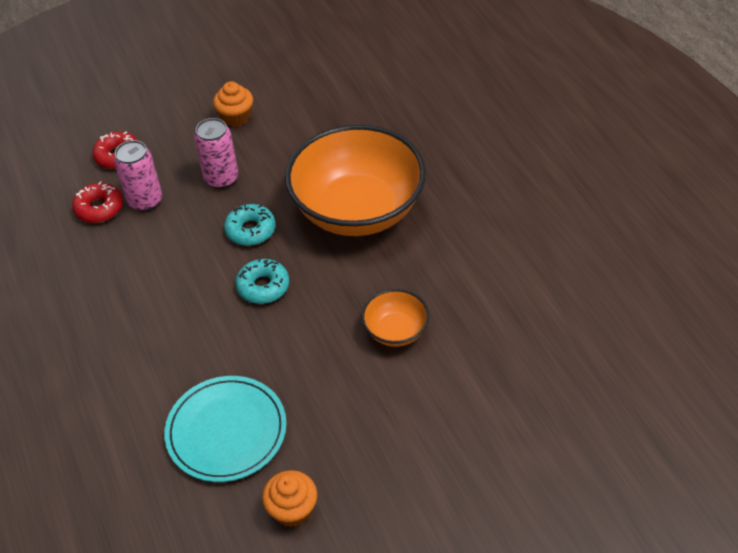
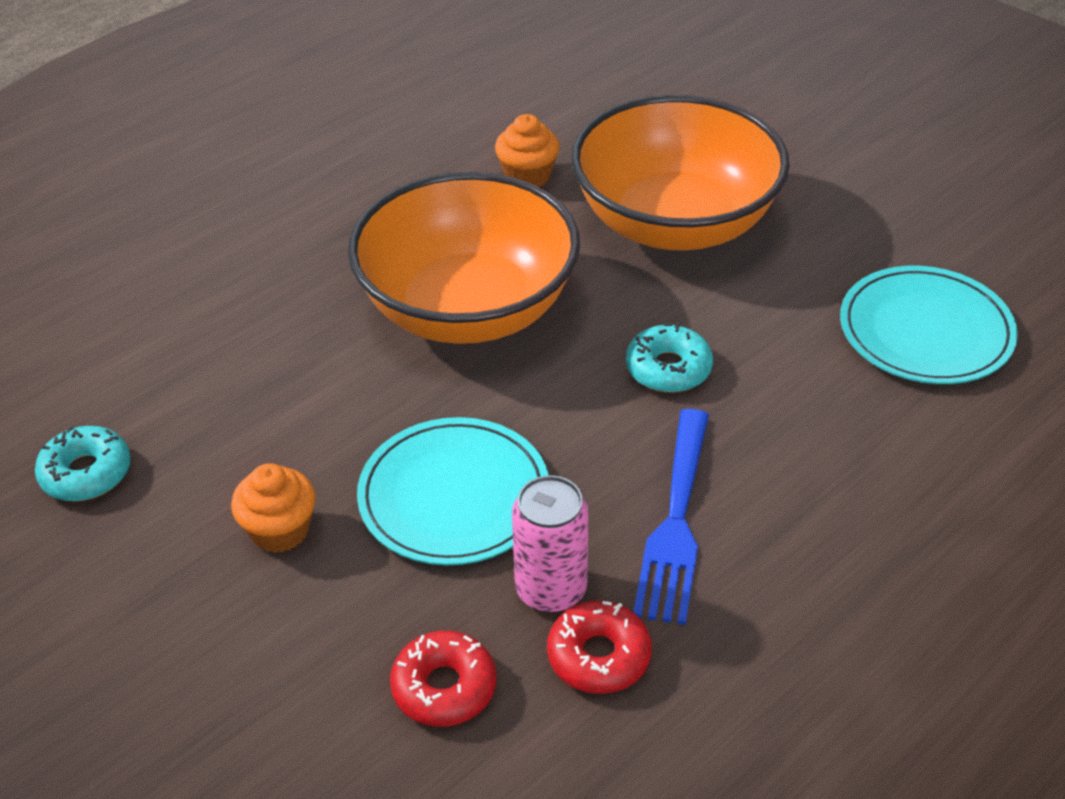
camera: 110 degrees left, 5 degrees down
pink can [194,118,238,189] -> turquoise plate [357,417,549,565]
turquoise donut [224,204,276,246] -> turquoise donut moved to [35,426,131,501]
orange cupcake [262,470,317,527] -> orange cupcake moved to [495,114,560,187]
orange bowl [362,289,429,347] -> orange bowl [571,95,790,251], size x2.24
none -> blue fork [633,409,709,625]

